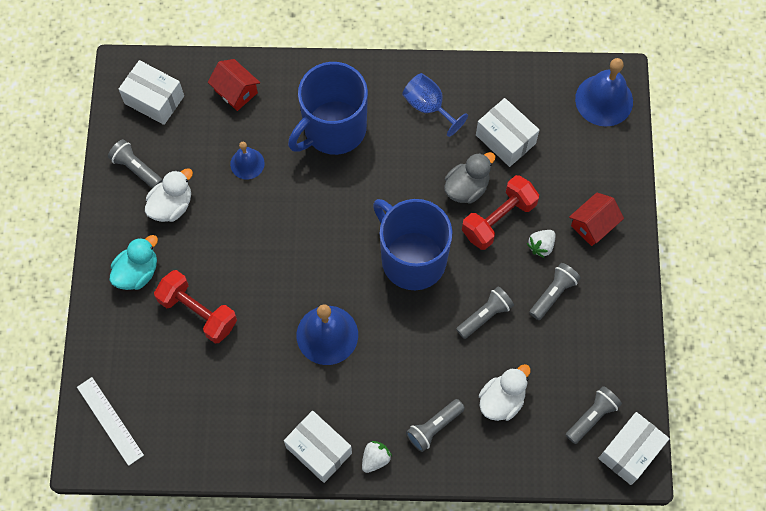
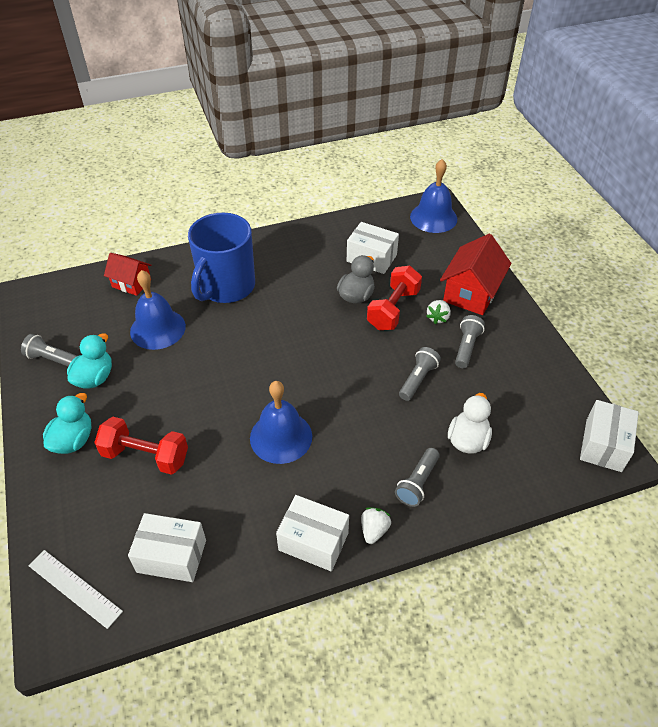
camera: 20 degrees left, 20 degrees down
white box [119,60,184,125] -> white box moved to [128,513,206,582]
white duck [145,168,193,222] -> turquoise duck [67,333,112,389]
blue bell [230,142,265,179] -> blue bell [130,270,186,350], size x1.73
blue mug [373,199,452,290] -> none
blue goblet [402,73,468,137] -> none
grey flashlight [566,386,622,444] -> none
red house [569,192,624,246] -> red house [440,234,511,315], size x1.61

